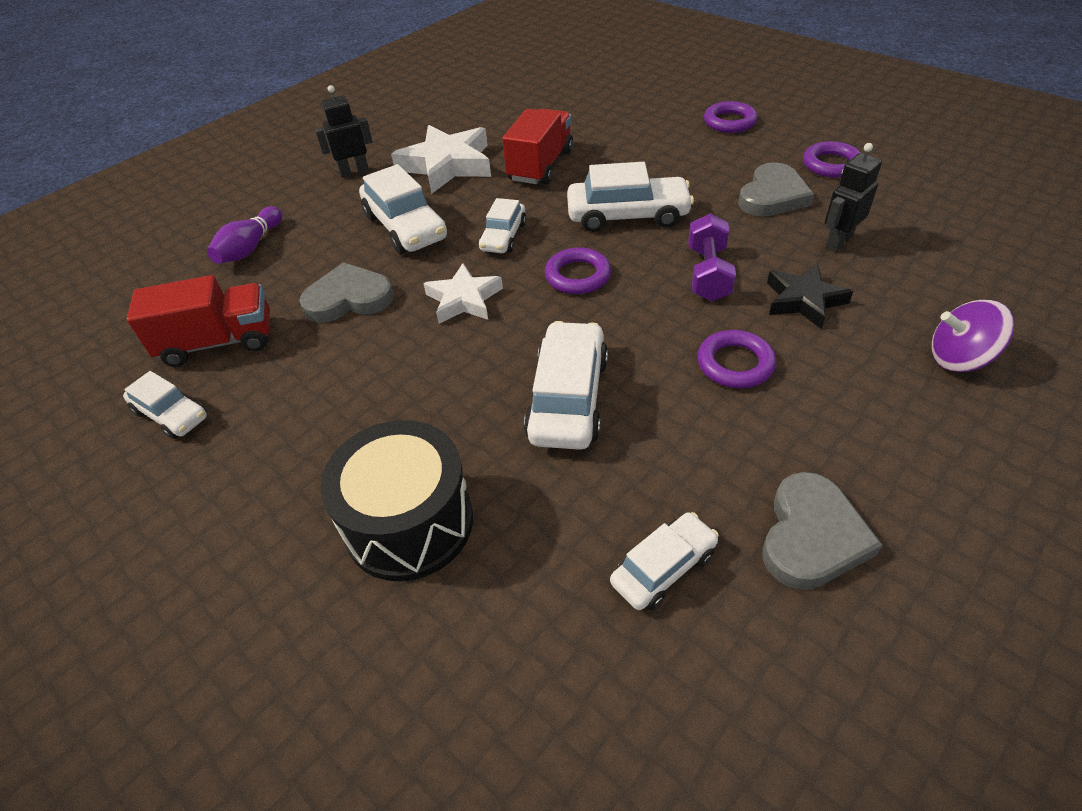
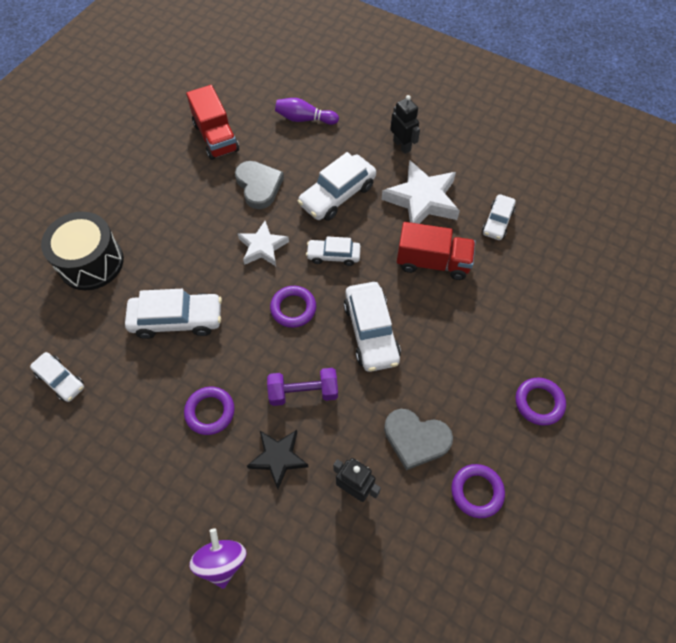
camera: 75 degrees right, 15 degrees up
white car [123,371,207,439] -> white car moved to [482,194,516,240]
grey heart [762,472,882,590] -> none

